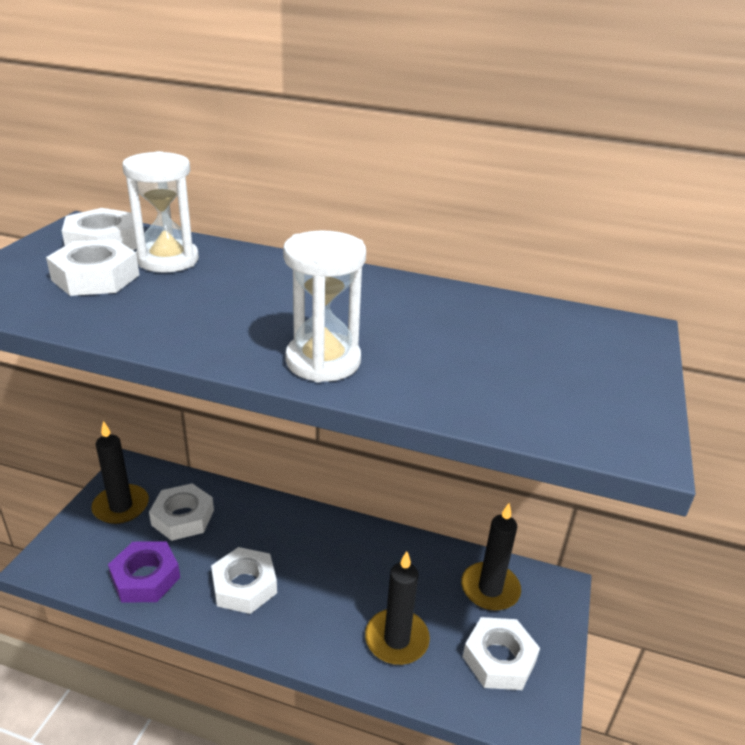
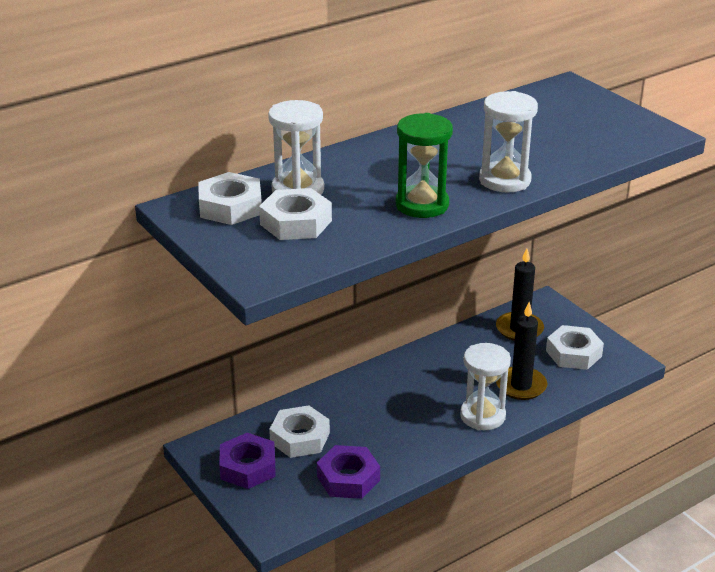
camera: 50 degrees left, 0 degrees up
black candle [91,421,149,524] -> purple nut [219,433,276,489]
white nut [211,547,277,614] -> none
none -> green hourglass [396,113,453,218]
none -> white hourglass [460,343,511,430]

